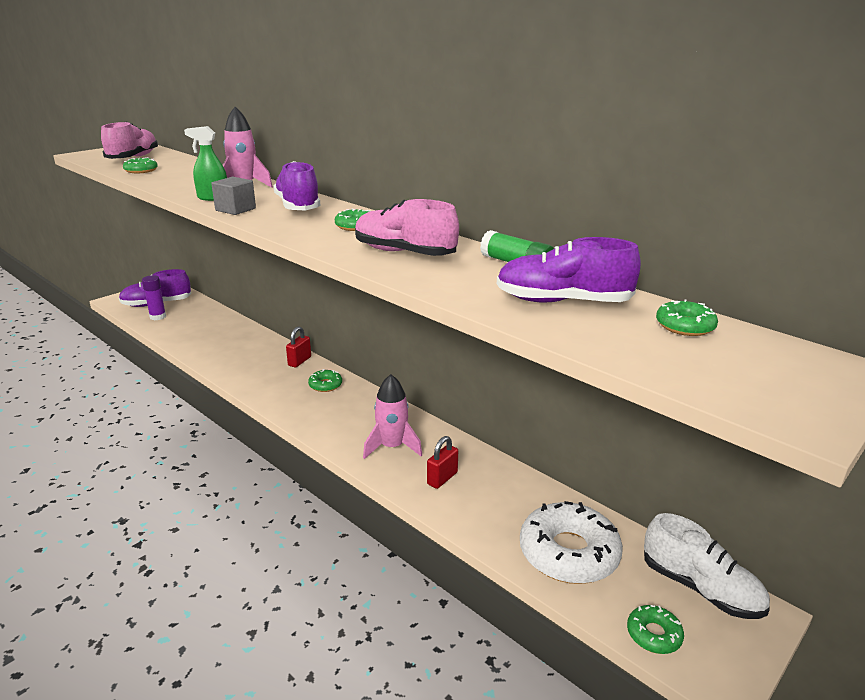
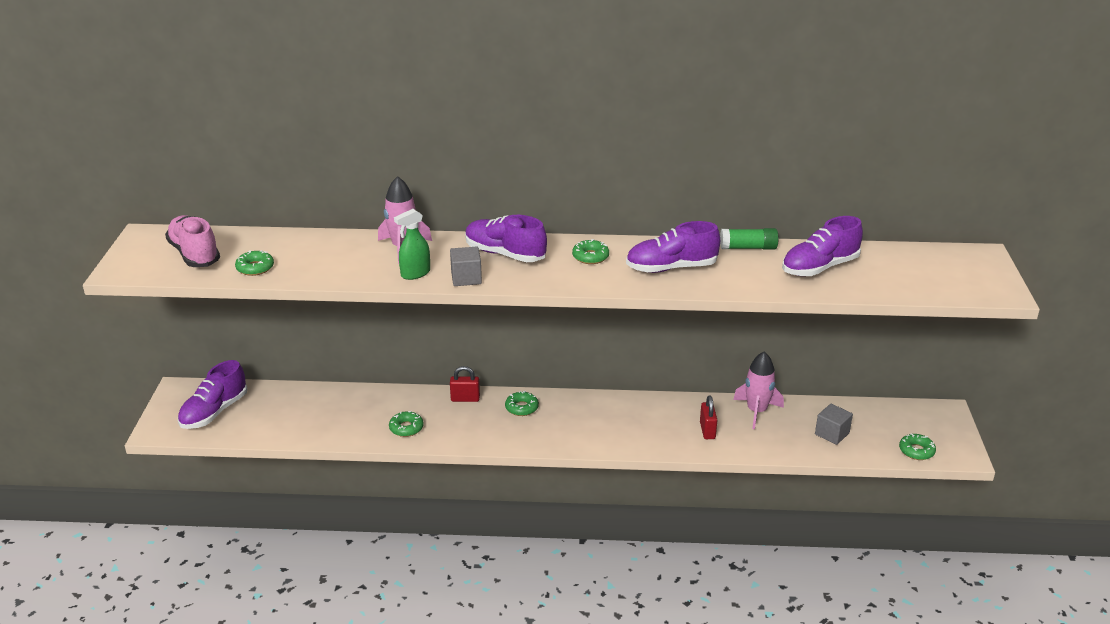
camera: 40 degrees left, 5 degrees up
purple glue stick [142,275,166,320] -> none
red padlock [286,326,311,368] -> red padlock turned 75 degrees counterclockwise [450,366,480,402]
pink shoe [355,199,459,256] -> purple shoe [626,221,720,273]
pink rocket [363,374,422,459] -> pink rocket moved to [733,352,784,429]
white donut [520,501,623,584] -> grey cube [815,404,853,445]
white shoe [644,513,770,619] -> none
green donut [656,299,718,336] -> green donut moved to [389,411,424,437]

